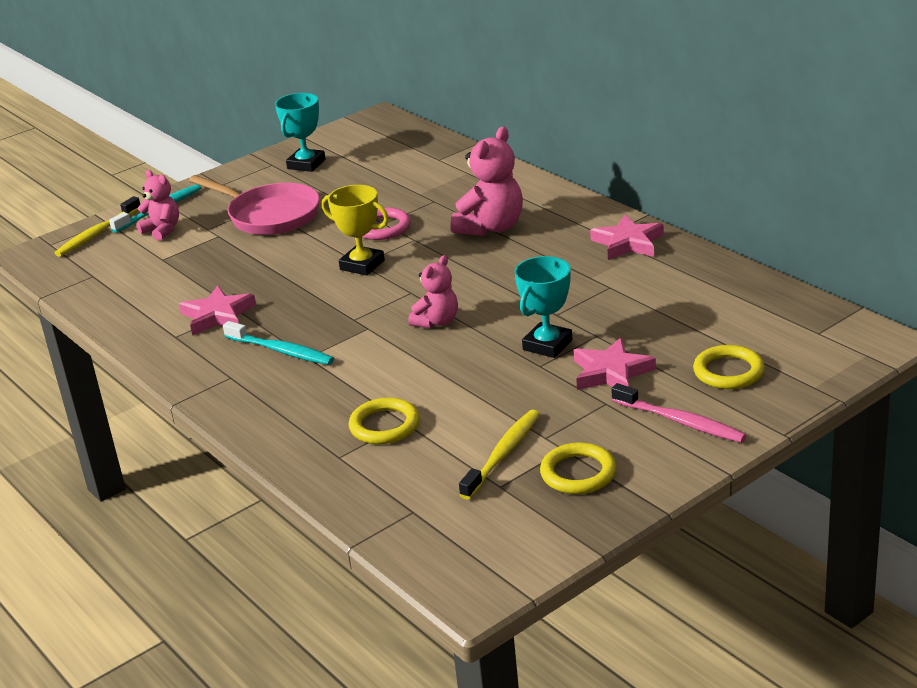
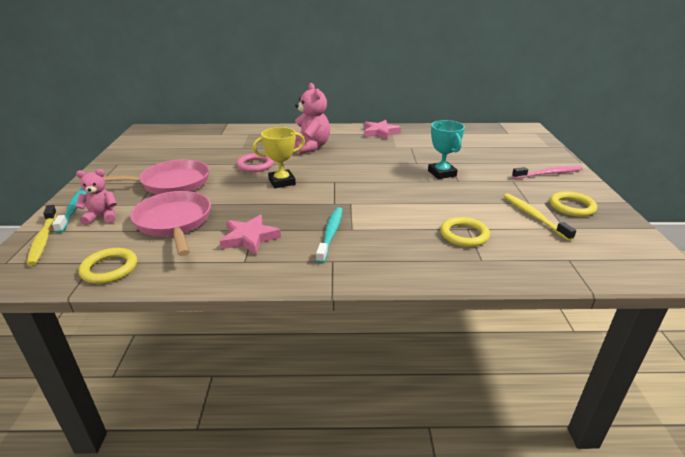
camera: 55 degrees left, 0 degrees up
turquoise toothbrush [223,321,334,365] -> turquoise toothbrush turned 60 degrees counterclockwise [316,207,343,264]
turquoise trophy [275,93,326,172] -> none
pink teddy bear [408,255,458,328] -> none
pink star [574,338,656,390] -> none
yellow ring [693,345,765,389] -> yellow ring moved to [79,248,137,284]
none -> pink pan [130,191,211,256]

